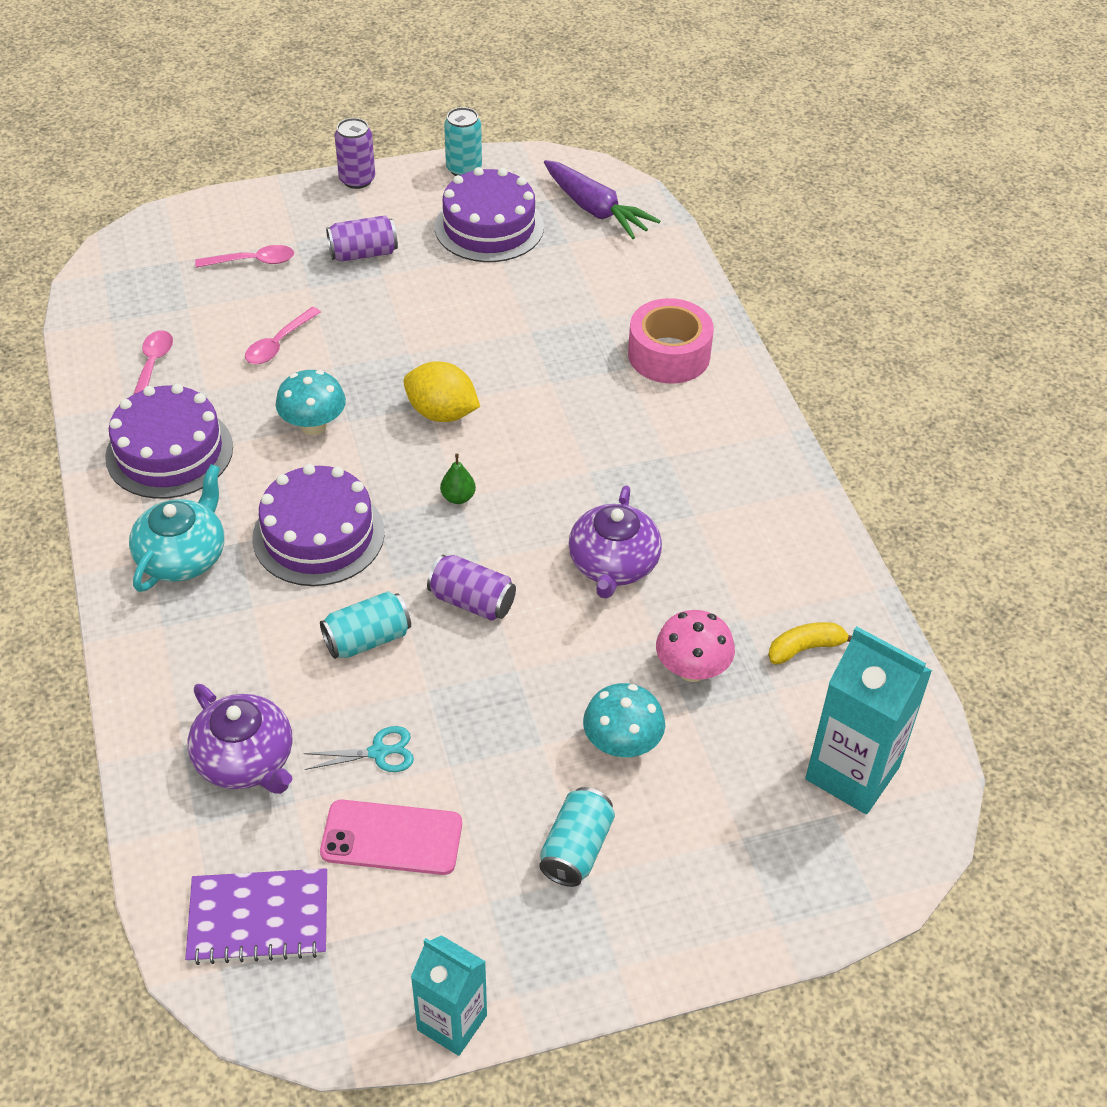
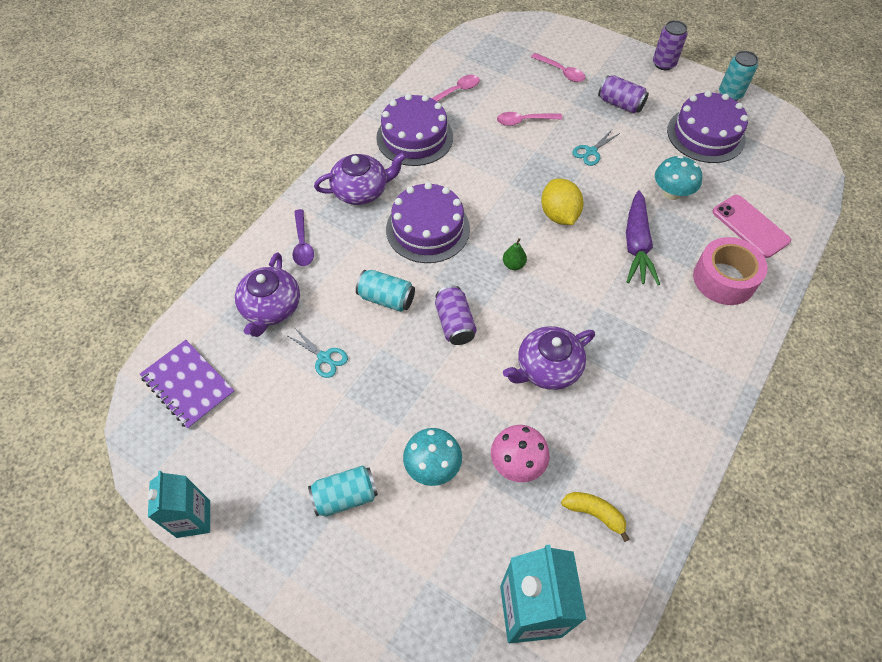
camera: 50 degrees right, 10 degrees up
turquoise teapot [129,464,224,592] -> purple teapot [314,152,406,205]
turquoise mushroom [276,370,346,435] -> turquoise mushroom moved to [655,155,702,200]
pink phone [320,800,462,875] -> pink phone moved to [712,195,791,258]
purple carrot [544,160,661,239] -> purple carrot moved to [626,190,660,285]
none -> purple spoon [293,209,314,266]
none -> turquoise scissors [572,130,620,166]

